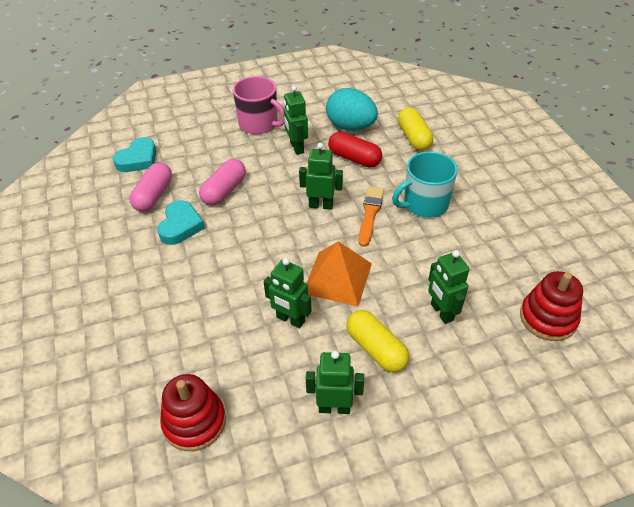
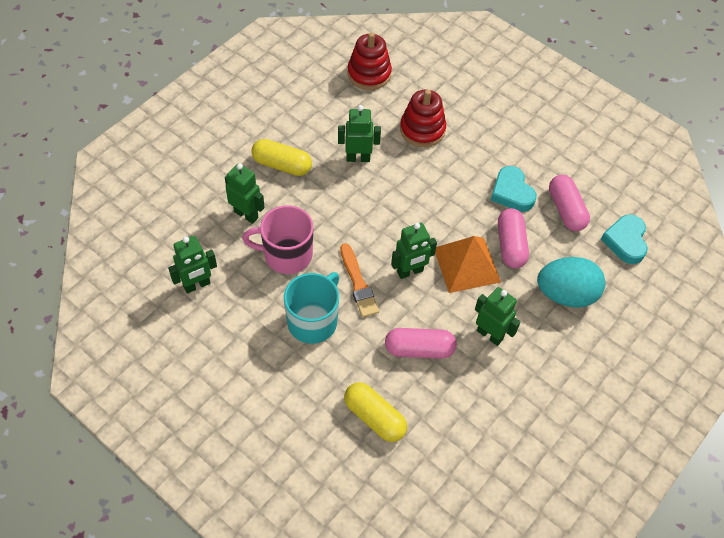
camera: 145 degrees right, 10 degrees up
pink mug [233,76,284,134] -> pink mug moved to [242,205,313,274]
green robot [306,351,364,414] -> green robot moved to [168,236,217,293]
orange pyramid [307,241,372,306] -> orange pyramid moved to [435,236,501,293]
turquoise egg [326,88,378,131] -> turquoise egg moved to [537,257,606,308]
red capsule [328,132,382,168] -> pink capsule [385,328,457,359]
red stacking toy [520,271,583,341] -> red stacking toy moved to [400,89,446,147]

